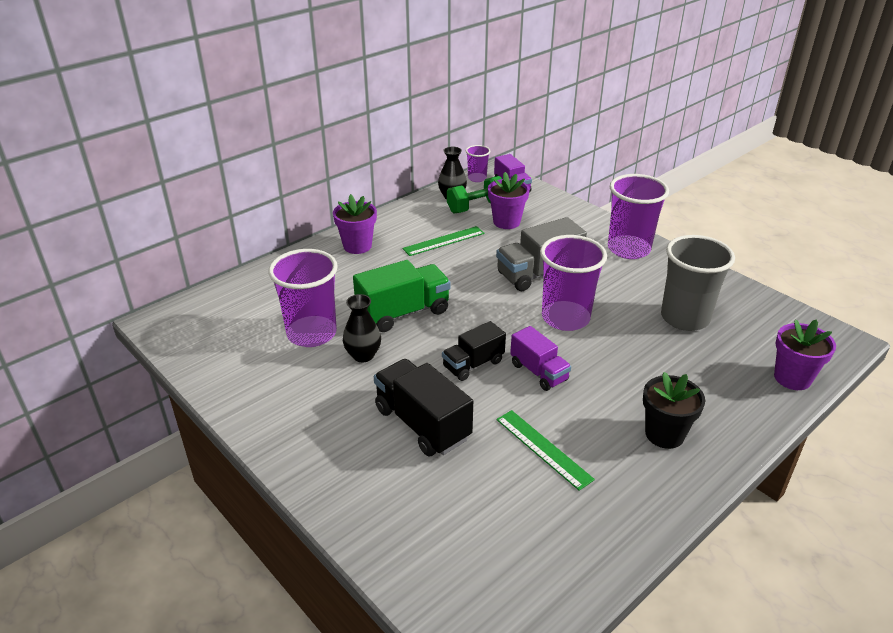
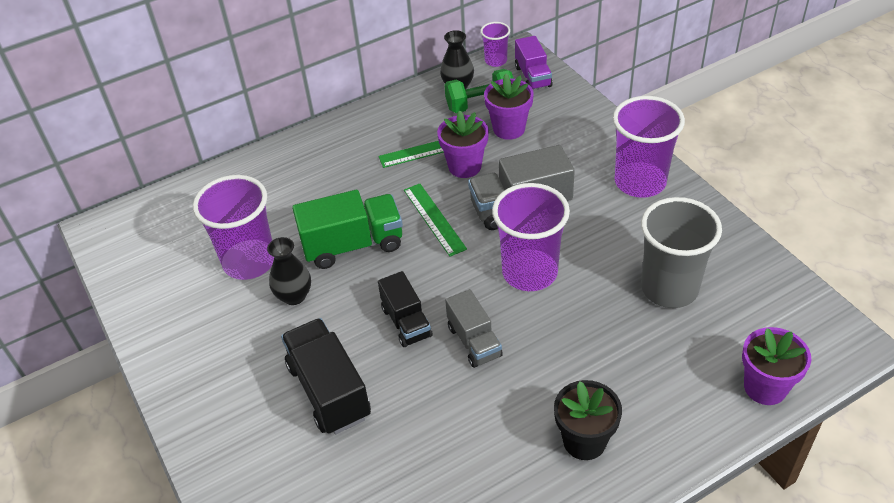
camera: 15 degrees right, 10 degrees up
purple flower pot [333,194,377,254] -> purple flower pot moved to [437,110,489,178]
black truck [442,321,506,381] -> black truck turned 90 degrees counterclockwise [378,271,433,347]
green ruler [496,410,595,491] -> green ruler moved to [404,184,467,257]
purple truck [510,326,571,391] -> grey truck [445,289,503,368]

